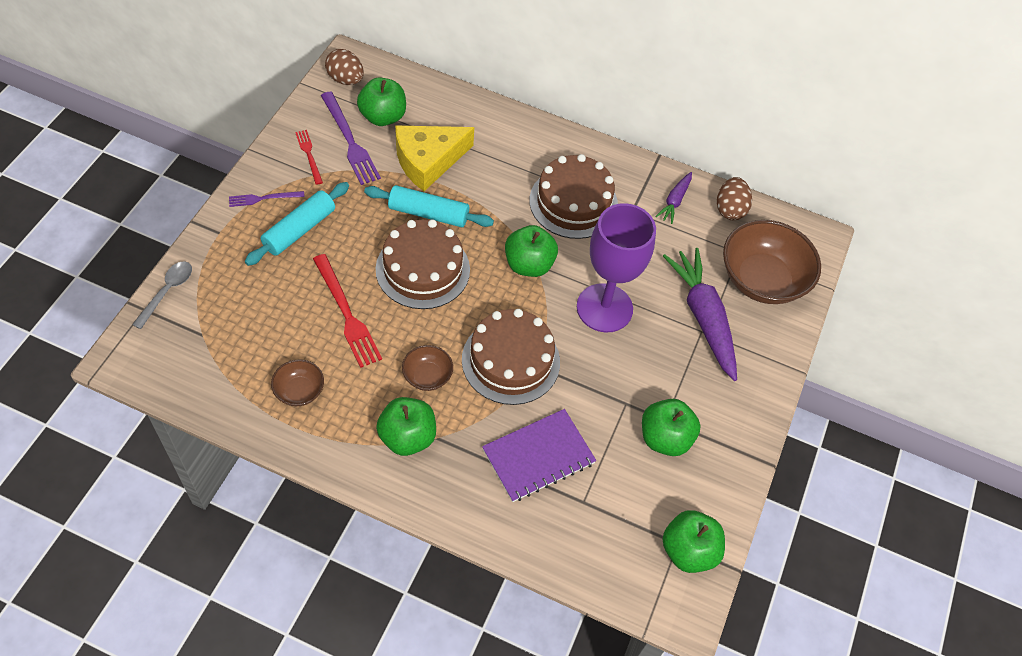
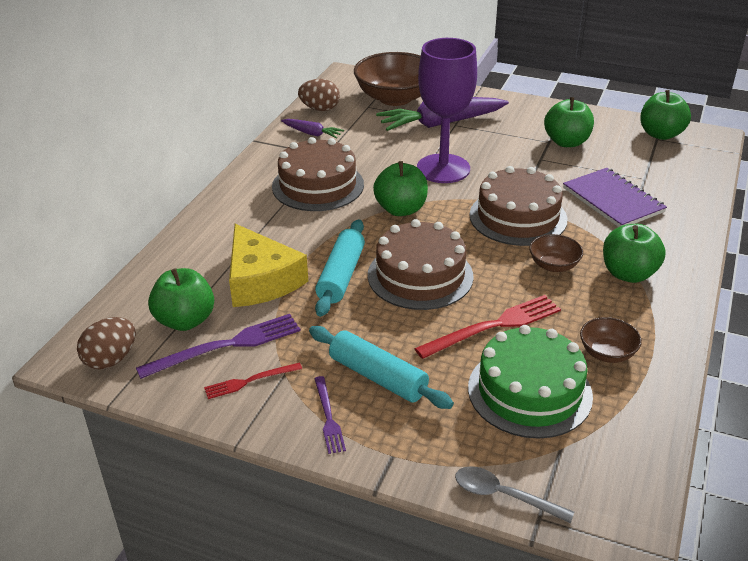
camera: 85 degrees left, 20 degrees down
none -> green cake [468,325,593,439]

